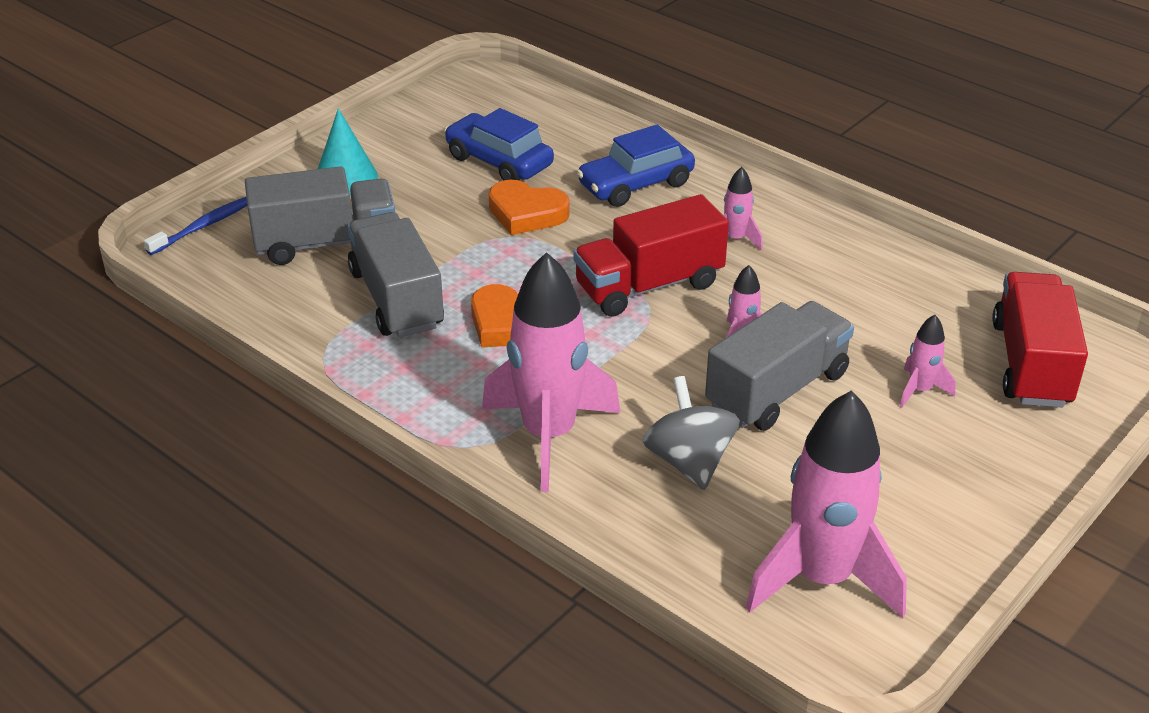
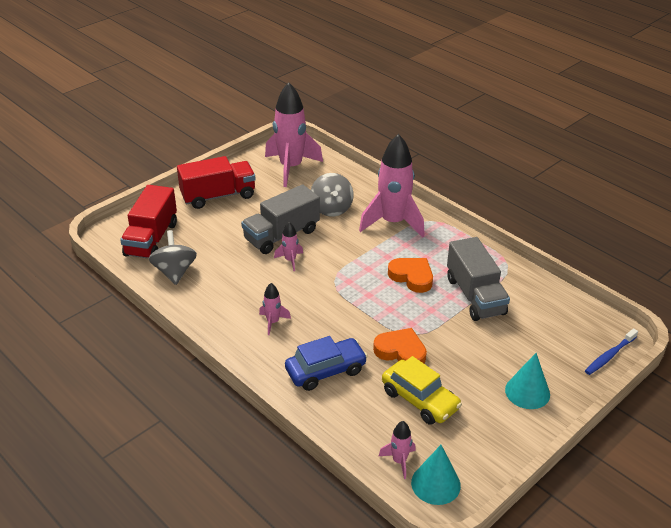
camera: 175 degrees left, 0 degrees up
grey truck [245,166,395,265] -> none
blue car [444,108,554,180] -> yellow car [382,356,462,425]
red truck [573,194,729,317] -> red truck moved to [177,156,256,209]
pink rocket [899,315,956,408] -> pink rocket moved to [379,421,416,479]
none -> grey spinning top [149,230,197,285]
none -> turquoise cone [411,445,461,505]

